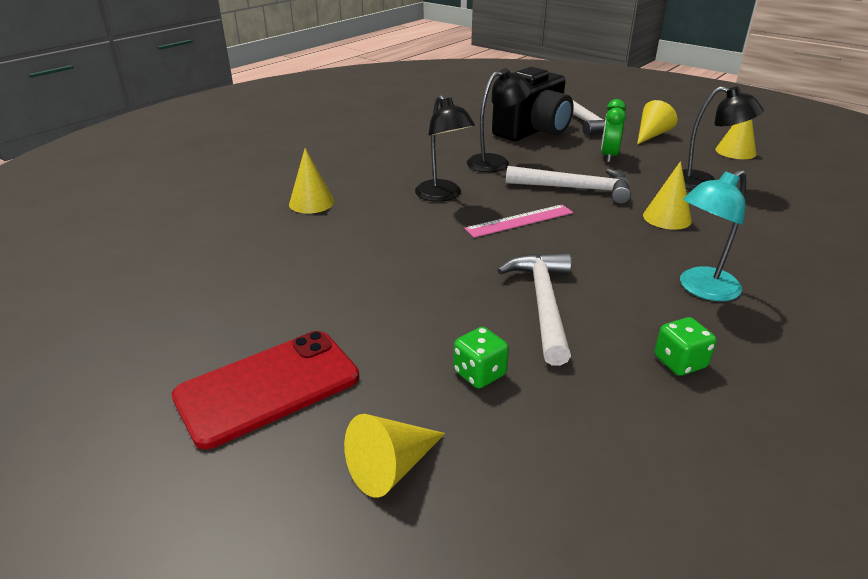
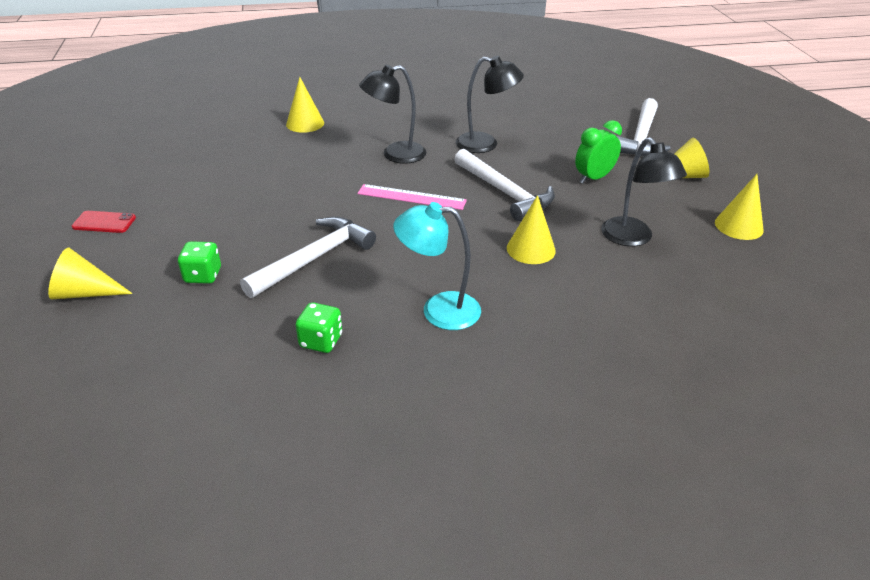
camera: 40 degrees right, 5 degrees up
red phone [172,331,359,449] -> red phone [72,211,136,233], size x0.48
black lamp [415,95,475,202] -> black lamp turned 60 degrees clockwise [359,65,426,164]
black camera [492,67,574,141] -> none

